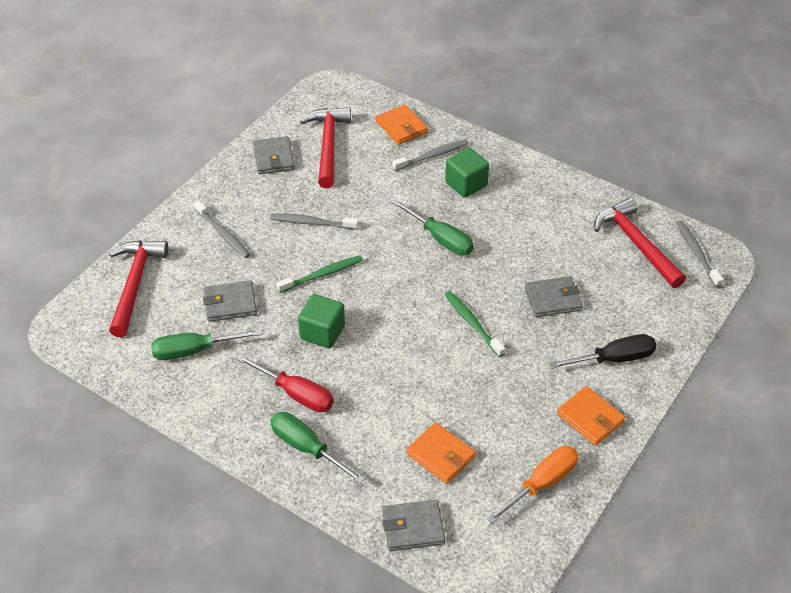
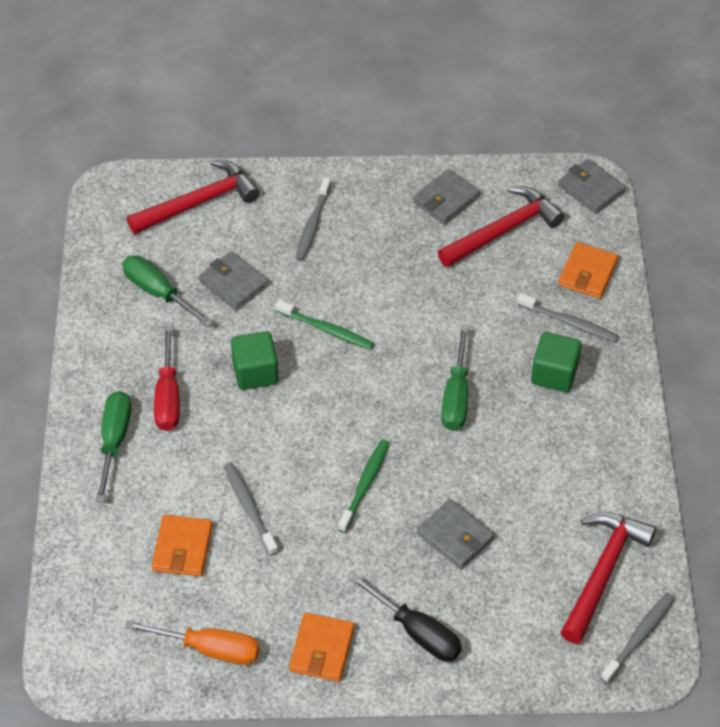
camera: 55 degrees right, 5 degrees up
grey toothbrush [270,214,358,230] -> grey toothbrush moved to [224,463,278,556]
grey wallet [382,500,445,551] -> grey wallet moved to [558,159,626,214]

